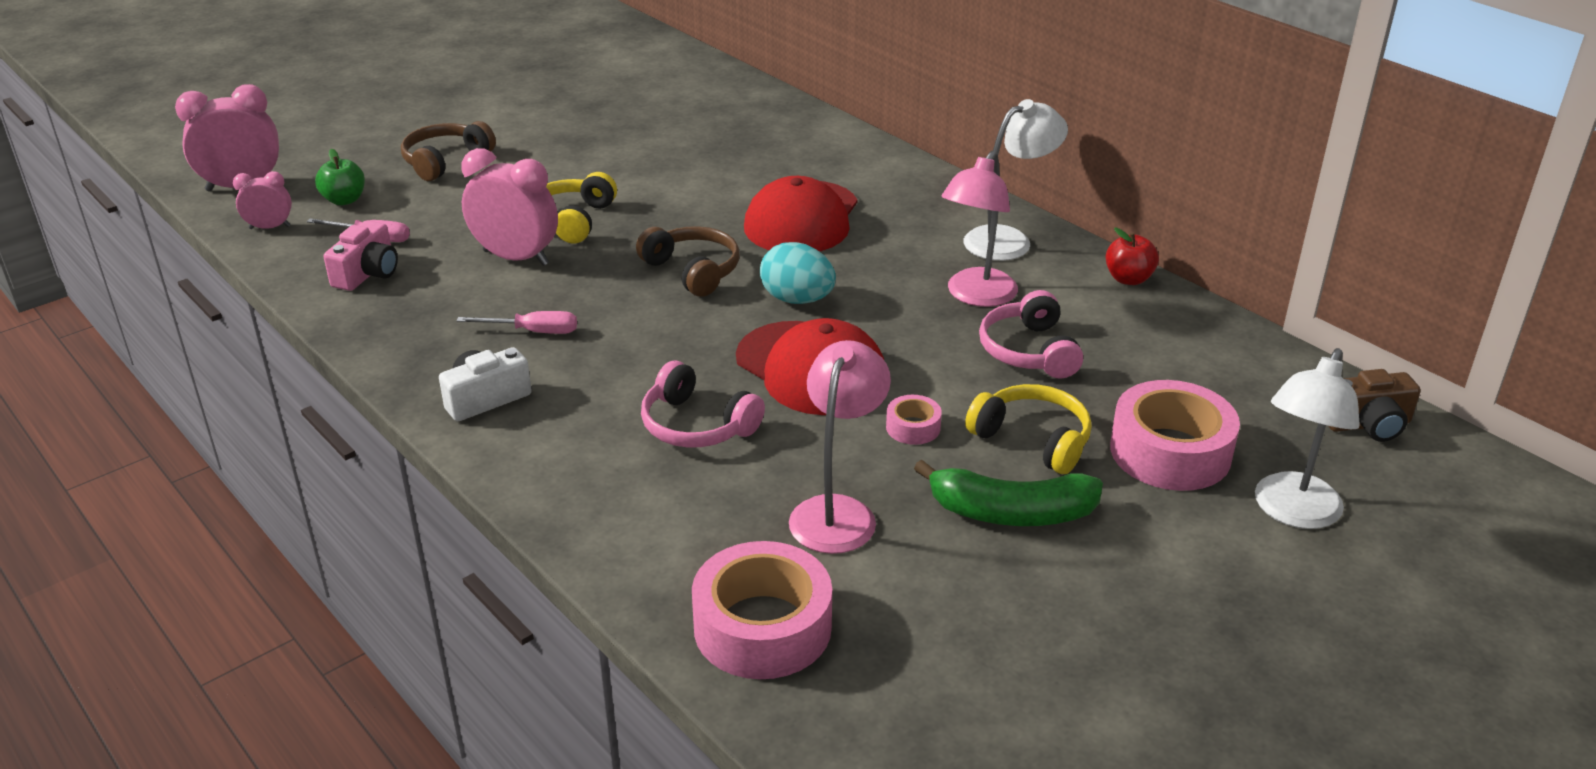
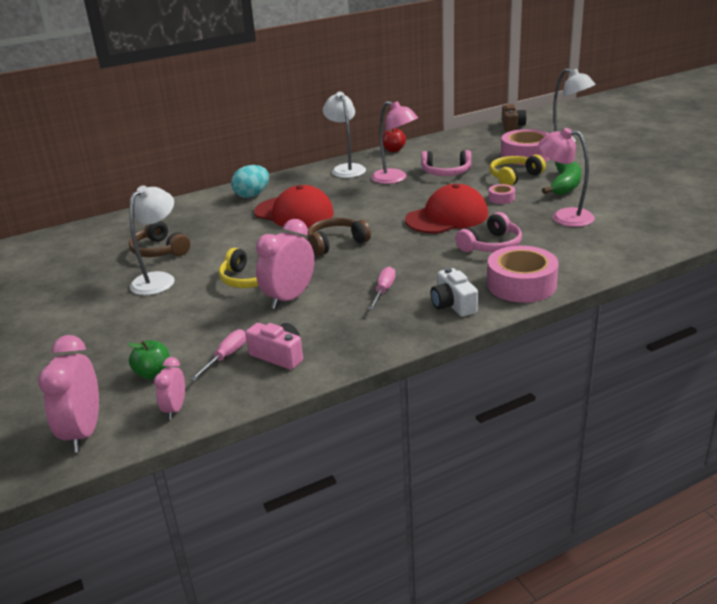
camera: 75 degrees left, 5 degrees down
brown headphones [401,121,496,181] -> brown headphones moved to [129,221,190,257]
pink tape [692,541,832,679] -> pink tape moved to [487,246,559,303]
turquoise egg [760,242,836,304] -> turquoise egg moved to [231,165,269,198]
none -> white lamp [130,185,174,295]

